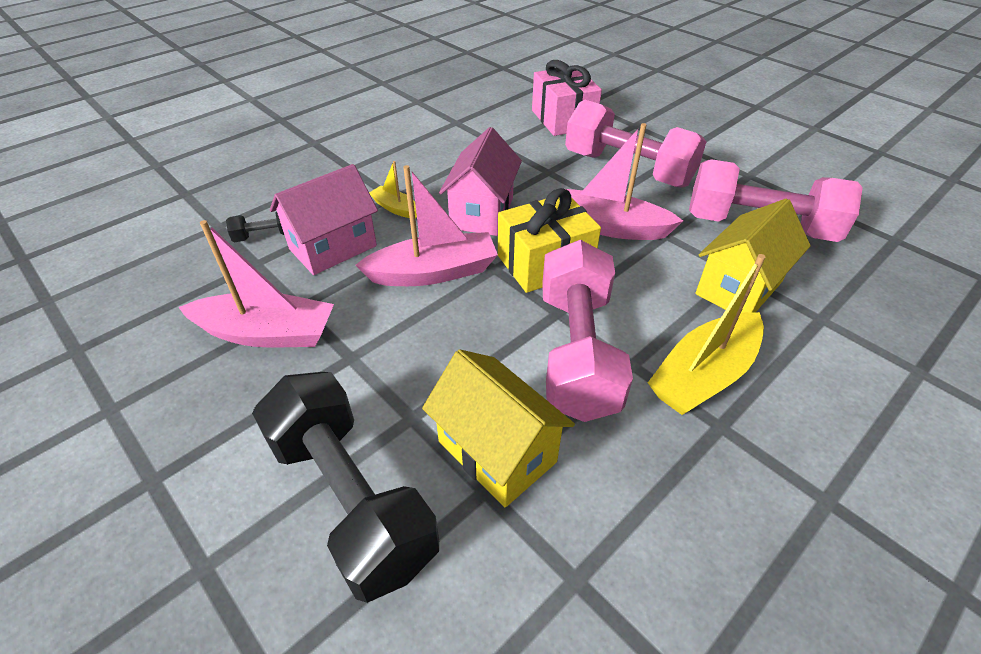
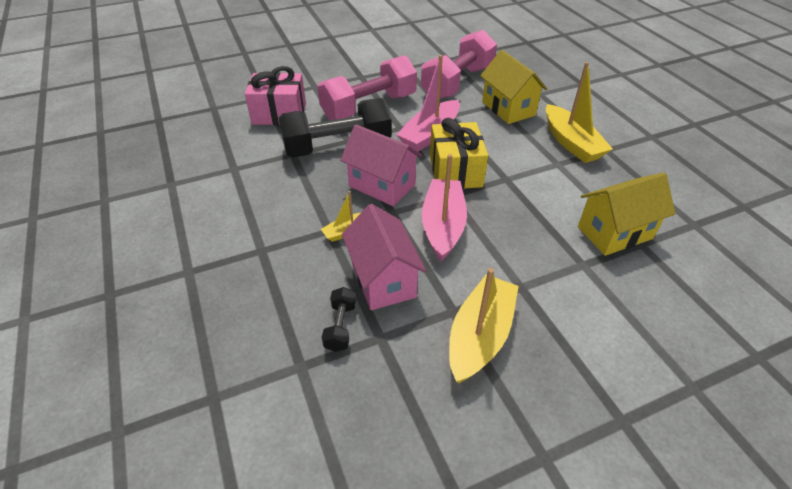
camera: 70 degrees left, 0 degrees up
pink boat [178,220,334,347] -> yellow boat [449,268,519,383]
black dumbbell [252,372,439,603] -> black dumbbell moved to [278,98,392,158]
pink dumbbell [542,240,633,422] -> none

